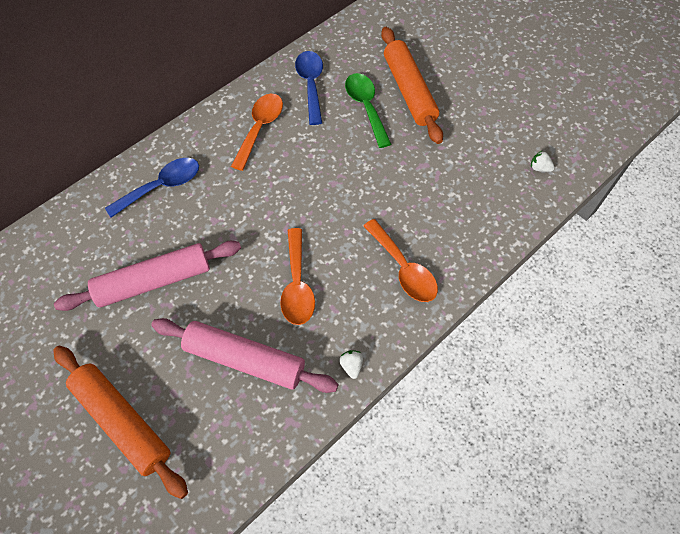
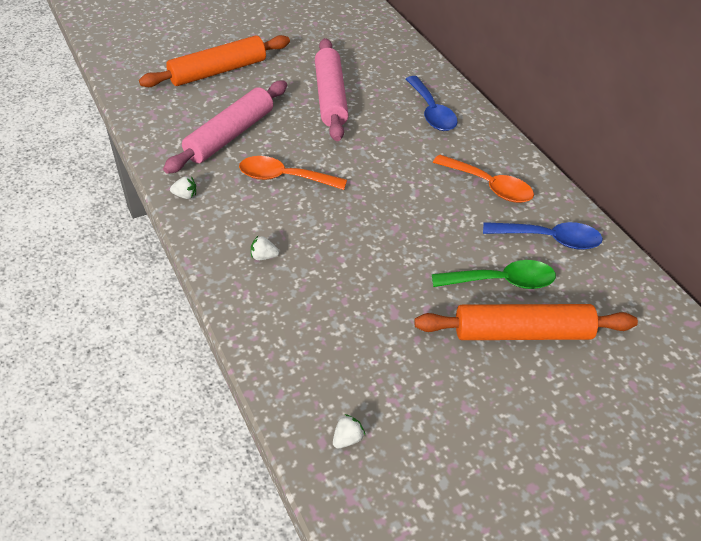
camera: 105 degrees right, 15 degrees down
orange spoon [364,219,438,302] -> white strawberry [251,236,279,260]

